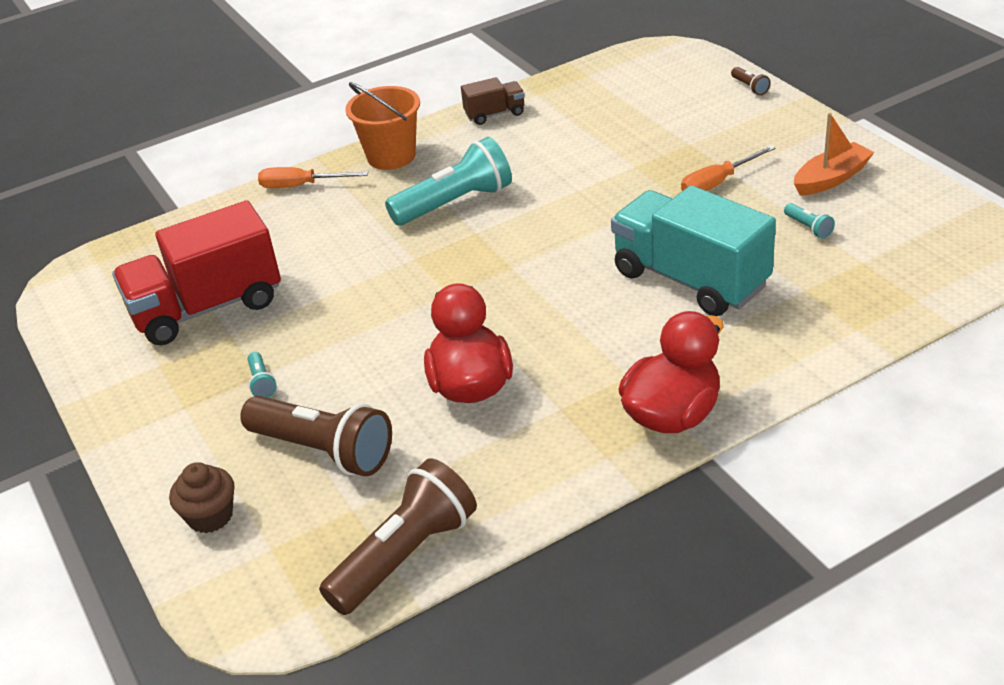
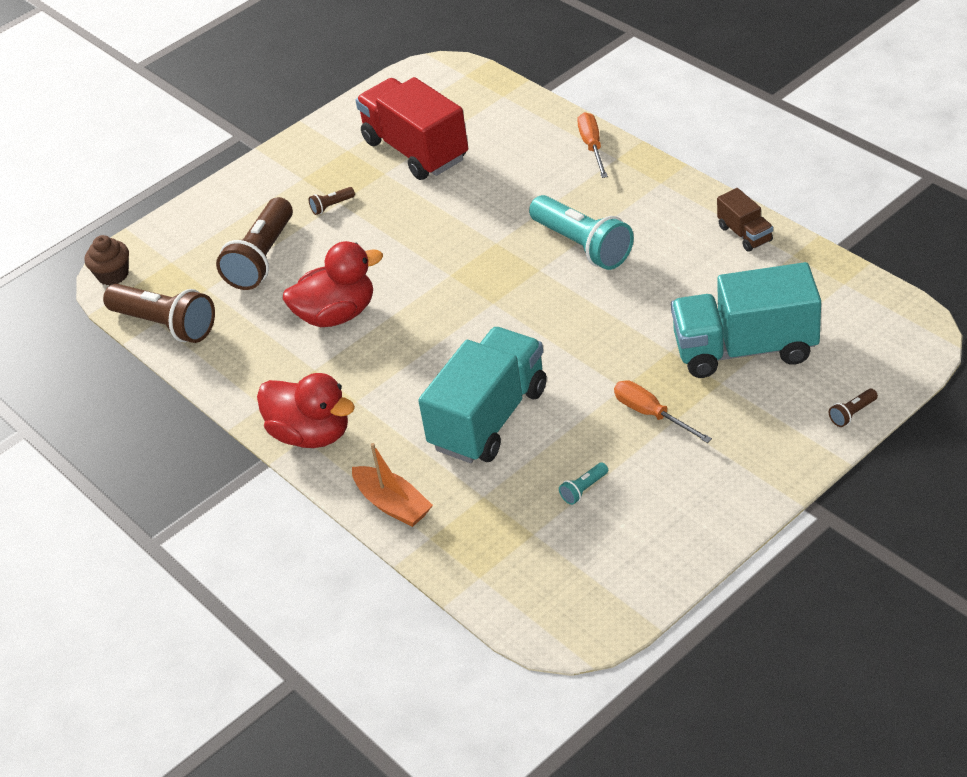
camera: 80 degrees right, 5 degrees up
brown cupcake [169,462,235,533] -> brown cupcake moved to [84,235,129,285]
turquoise flashlight [247,352,277,398] -> brown flashlight [308,187,355,215]
orange bucket [345,82,420,170] -> none
orange boat [794,113,874,196] -> orange boat moved to [352,443,433,527]
none -> turquoise truck [671,262,821,378]

